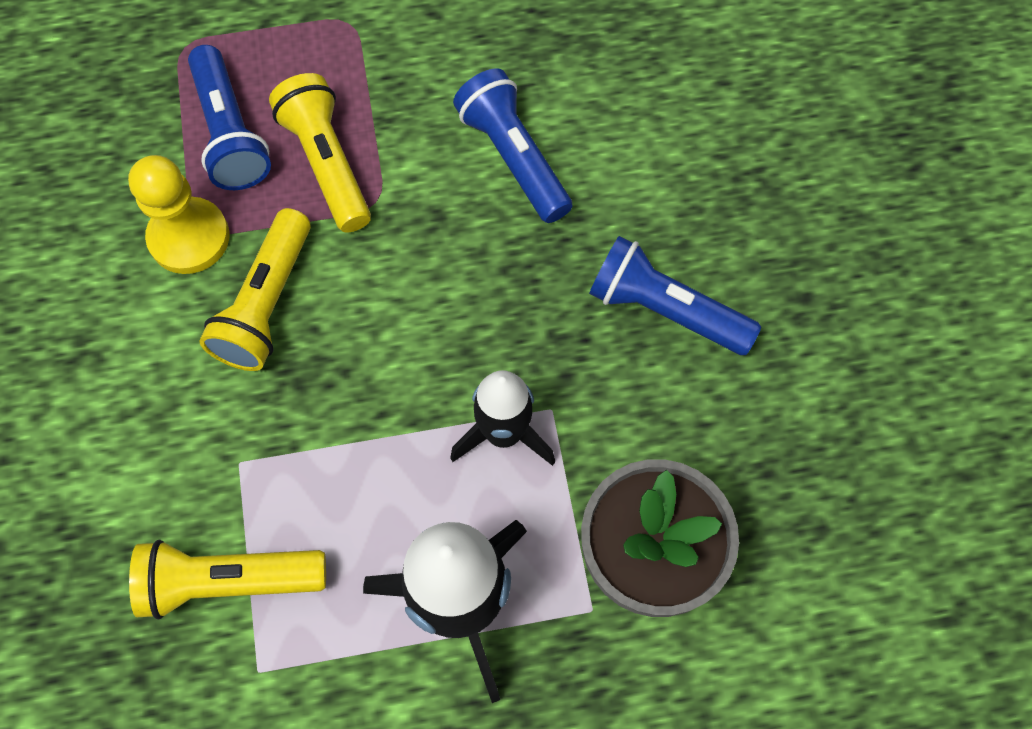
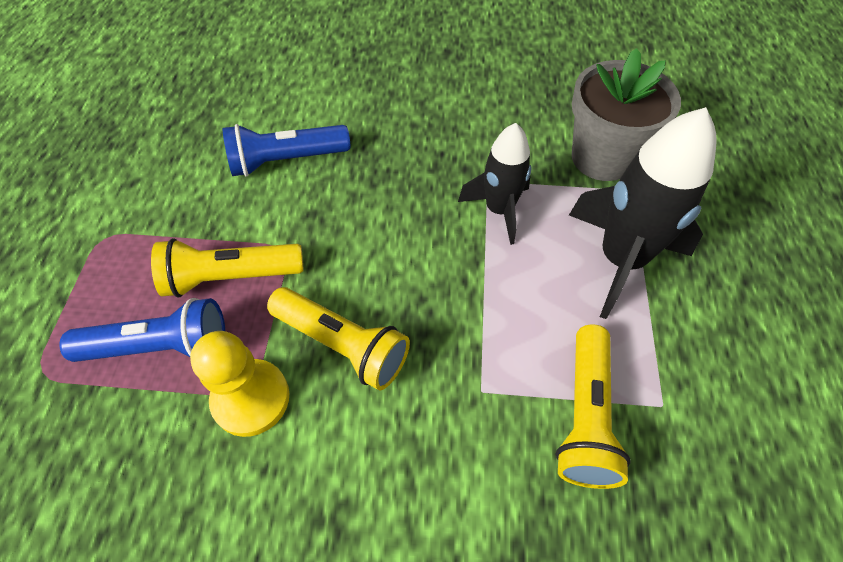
camera: 75 degrees left, 10 degrees down
blue flashlight [589,236,761,355] -> none

